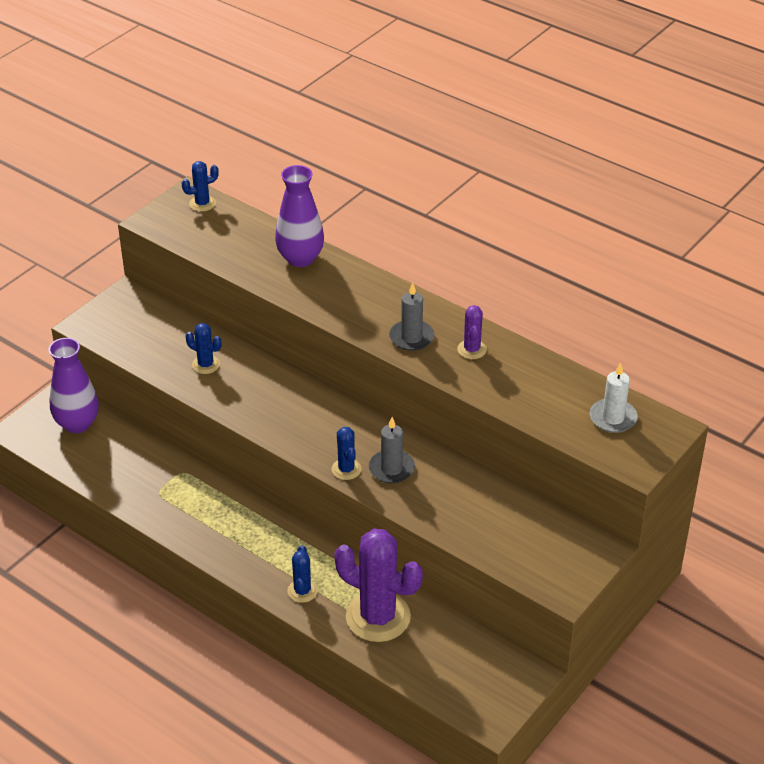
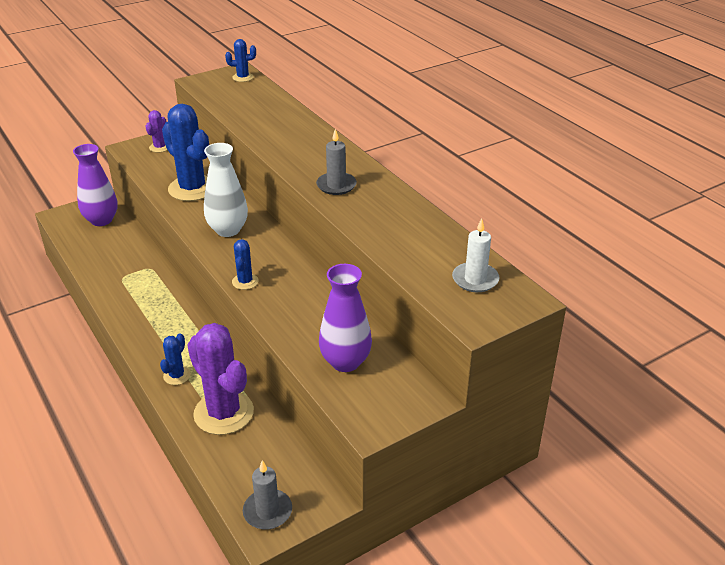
camera: 20 degrees right, 5 degrees down
blue cactus [185,323,222,374] -> blue cactus [162,104,209,201], size x2.11
purple vase [275,165,324,267] -> purple vase moved to [319,264,372,372]
grey candle [369,417,415,484] -> grey candle moved to [243,460,292,530]
purple cactus [457,305,487,359] -> purple cactus moved to [145,110,167,152]
none -> white vase [204,143,248,237]

